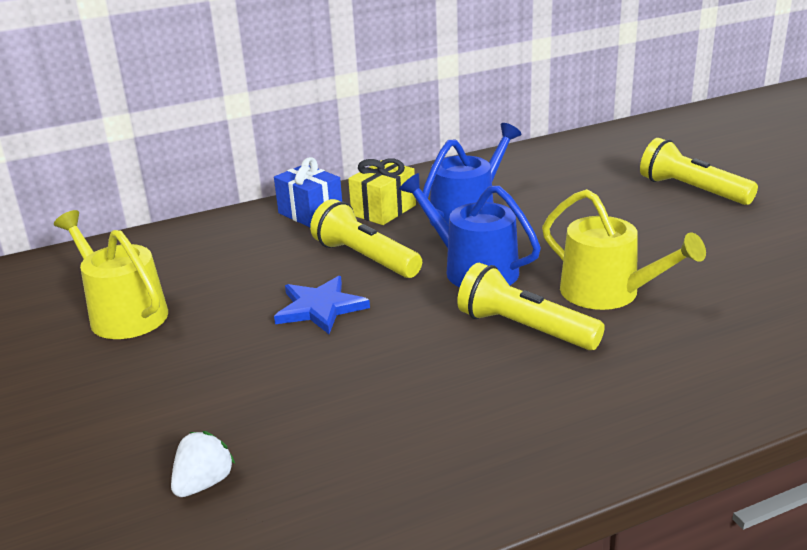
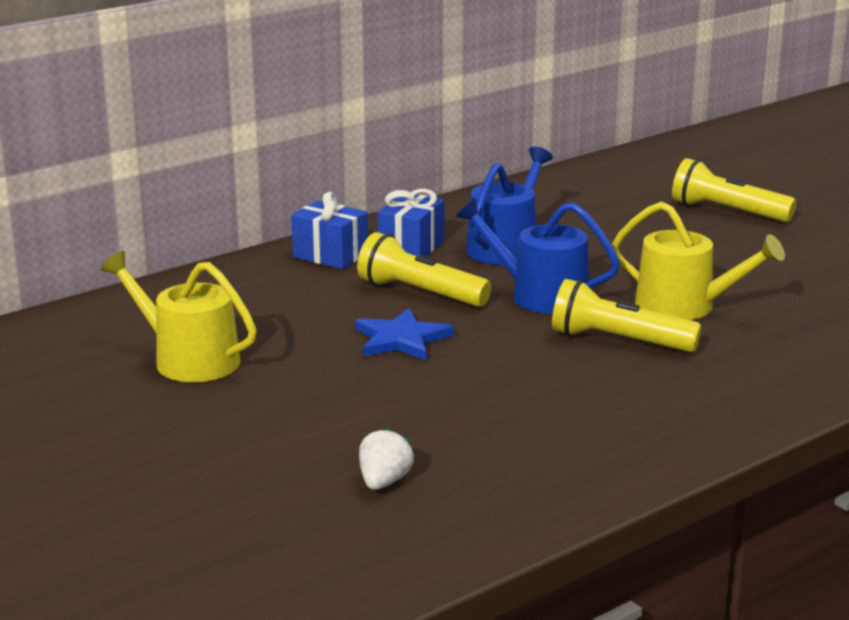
camera: 15 degrees left, 5 degrees down
yellow gift [348,158,416,225] -> blue gift [377,189,444,257]

